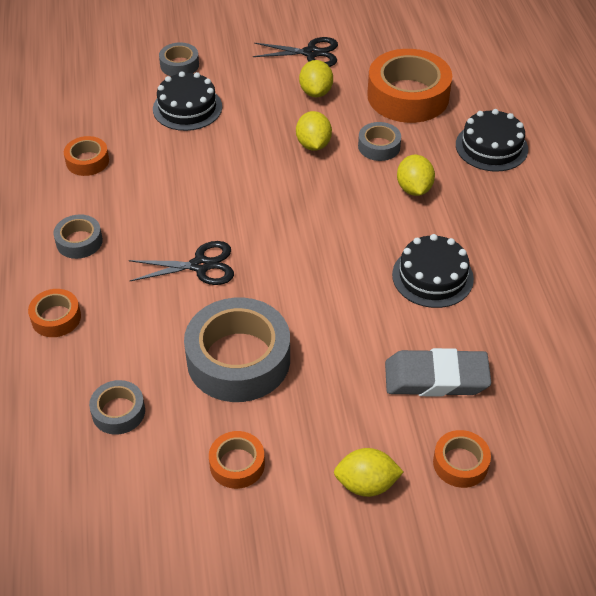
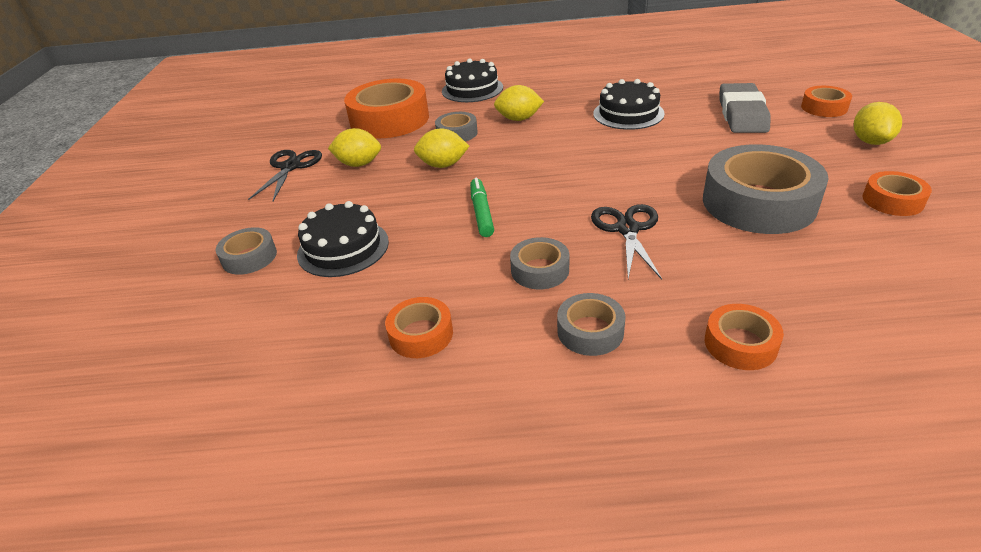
camera: 80 degrees left, 10 degrees down
grey tape [89,380,145,435] -> grey tape moved to [510,237,569,289]
none -> green marker [470,178,494,237]

